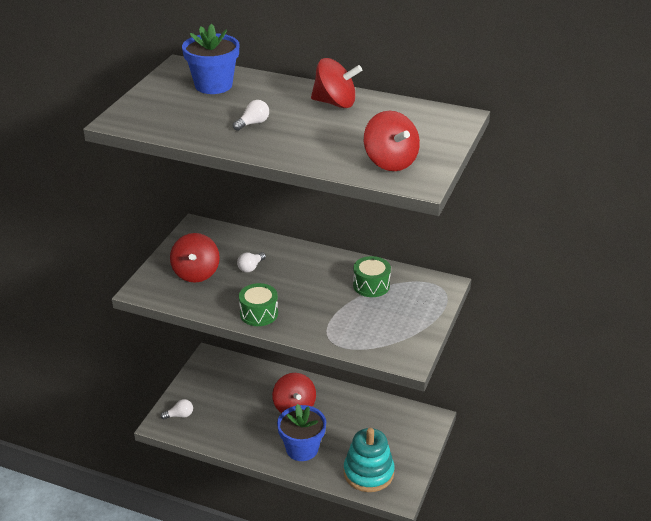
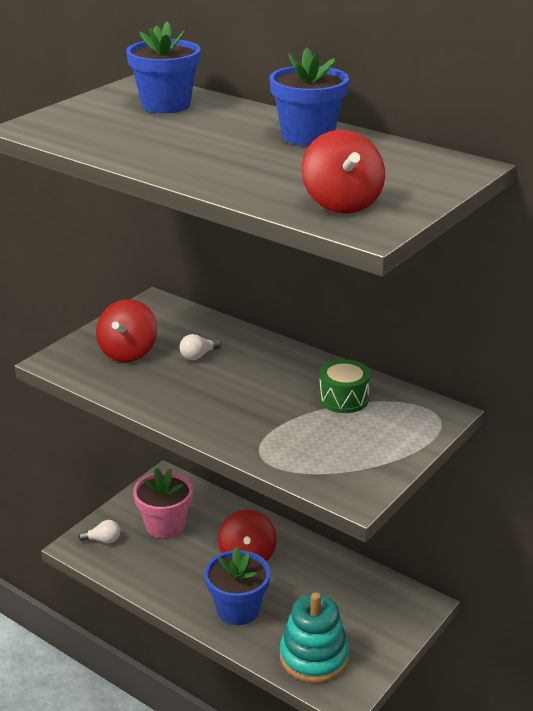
camera: 15 degrees right, 5 degrees down
white light bulb [233,100,269,131] -> none
green drum [239,283,278,326] -> none
red spinning top [311,58,362,108] -> blue flower pot [269,48,349,146]
none -> pink flower pot [133,468,193,538]

